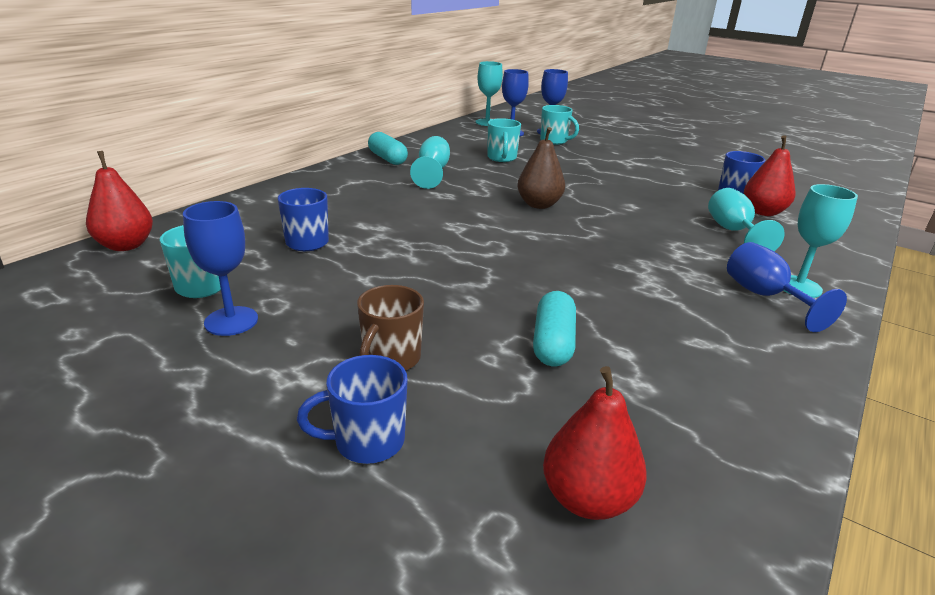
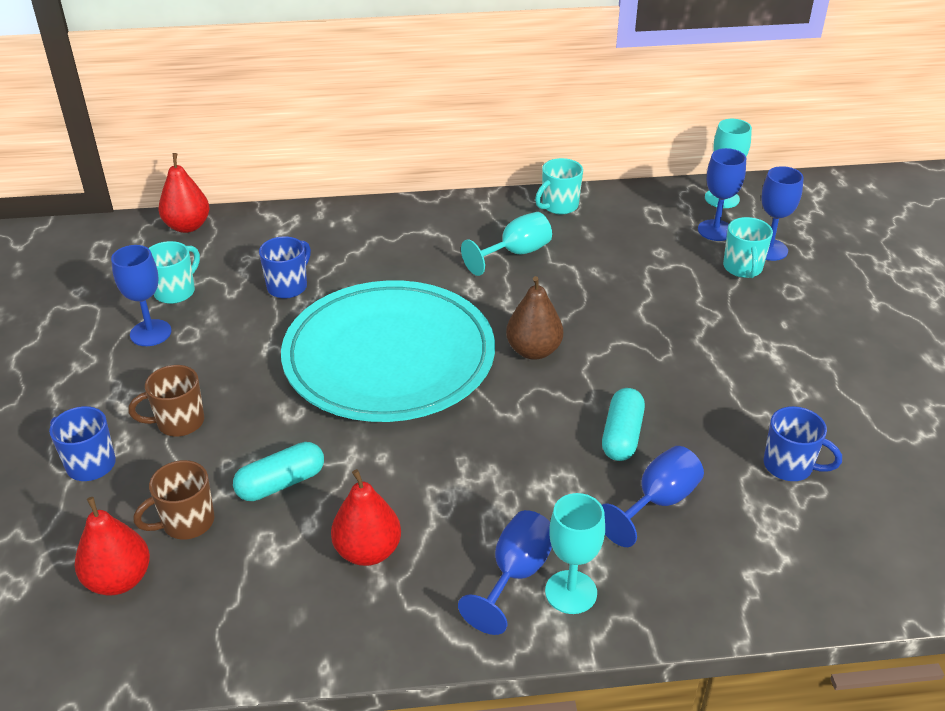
camera: 50 degrees right, 10 degrees up
turquoise capsule [368,132,408,165] -> turquoise capsule moved to [602,388,645,461]
turquoise mug [487,118,521,162] -> turquoise mug moved to [535,158,583,215]
turquoise goblet [708,188,785,251] -> blue goblet [602,446,704,547]
red pear [744,135,795,216] -> red pear moved to [331,469,401,566]
none -> brown mug [133,460,214,539]
none -> turquoise plate [281,280,495,422]

